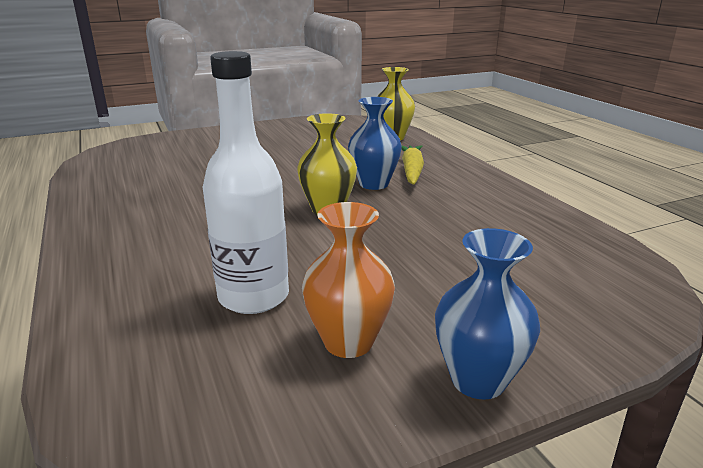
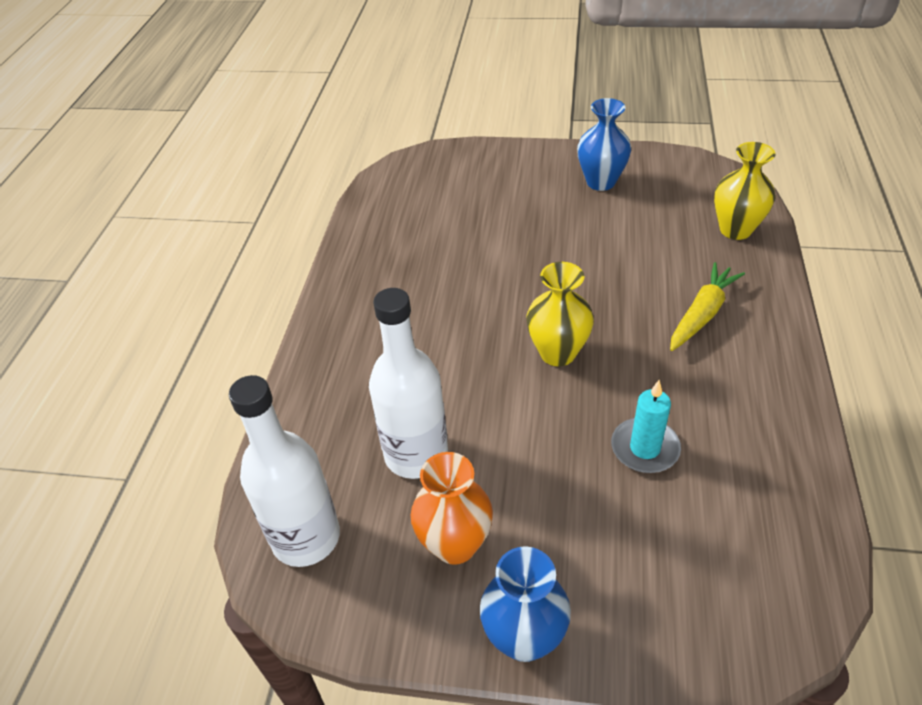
camera: 35 degrees right, 20 degrees up
blue vase [348,97,402,190] -> blue vase moved to [577,98,631,191]
none -> white bottle [229,375,340,567]
none -> turquoise candle [611,380,681,473]

